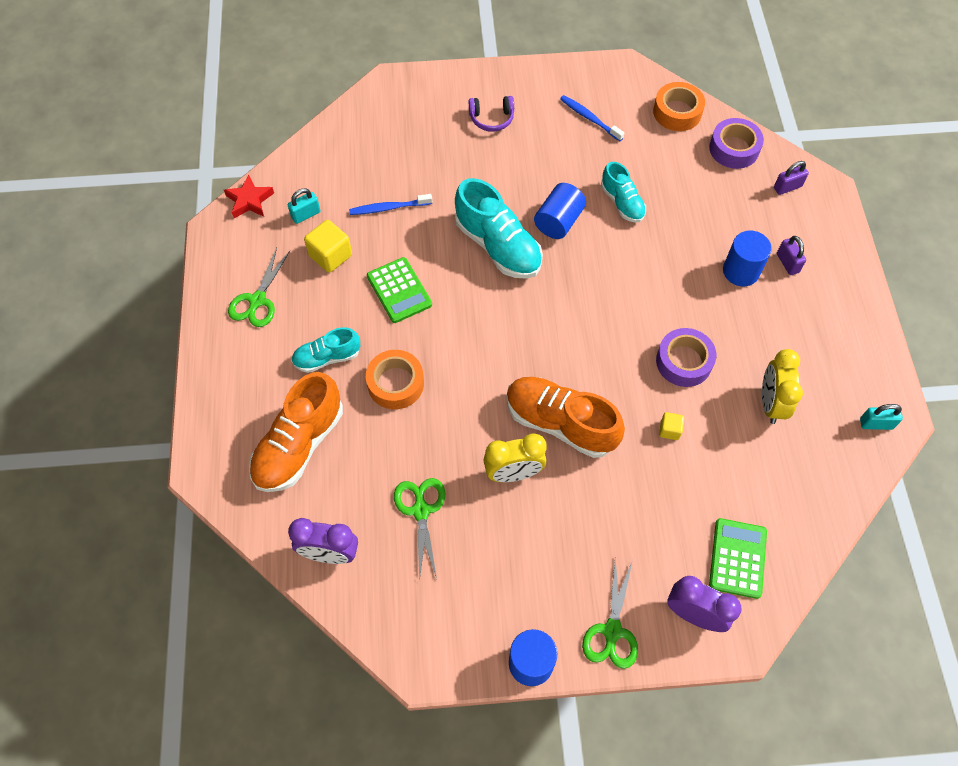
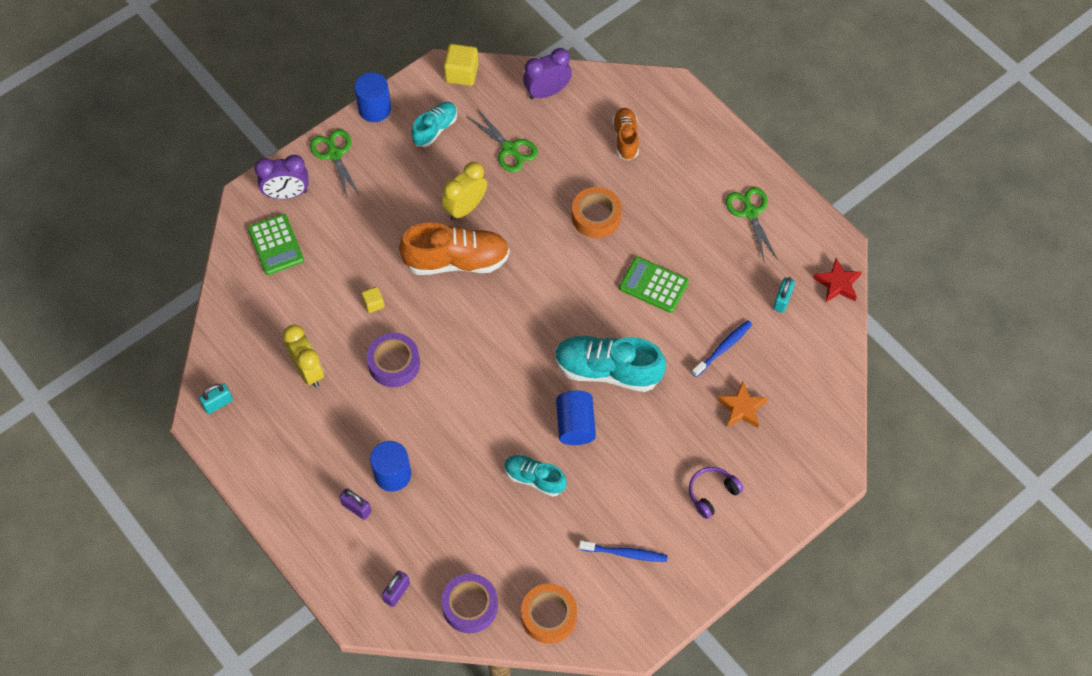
camera: 145 degrees right, 0 degrees up
orange shoe [249,372,343,492] -> orange shoe [612,108,639,161], size x0.58
turquoise shoe [291,327,360,373] -> turquoise shoe moved to [411,102,457,147]
yellow cube [304,220,352,273] -> yellow cube moved to [444,44,478,86]
none -> orange star [717,381,768,428]

